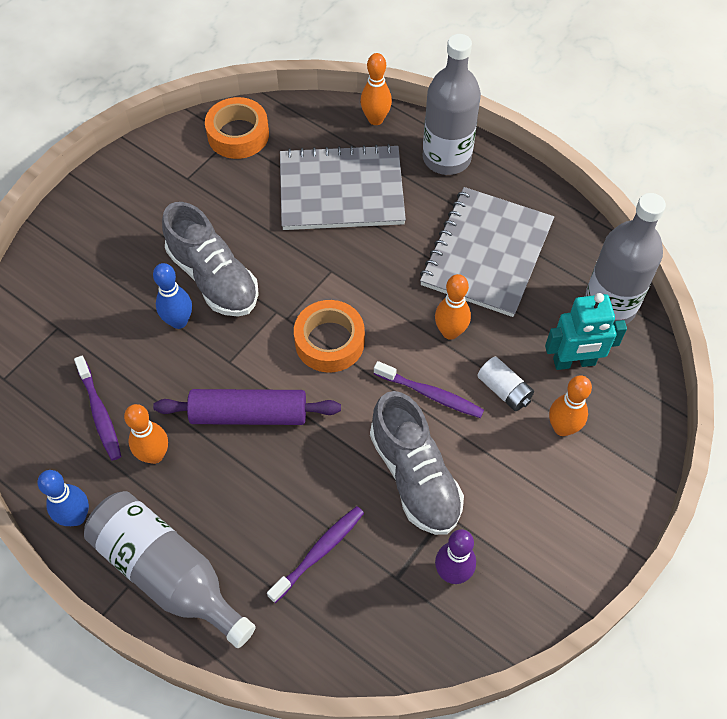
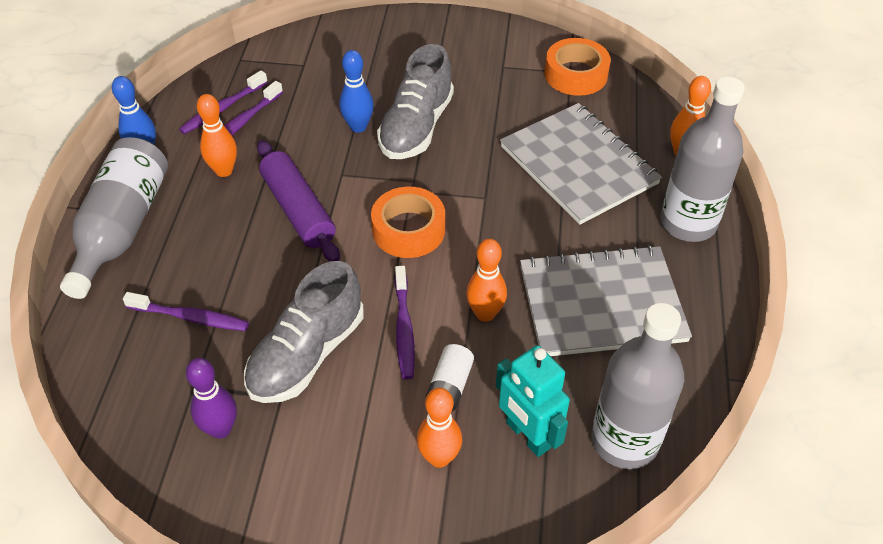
camera: 60 degrees right, 10 degrees down
none -> purple toothbrush [179,70,268,134]

